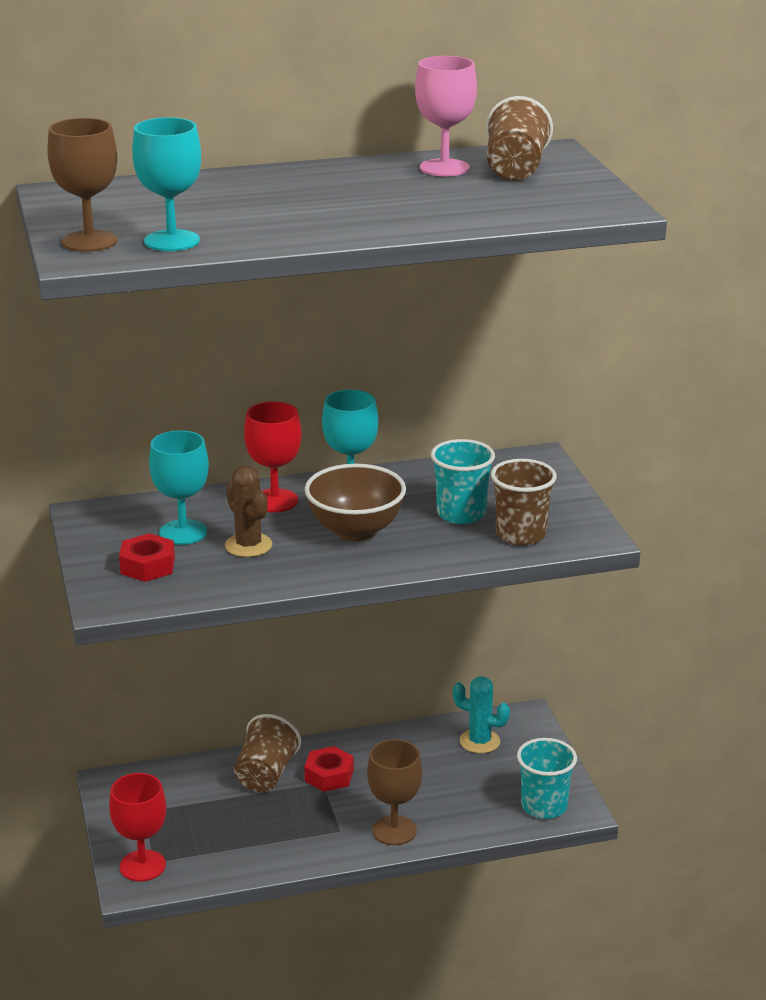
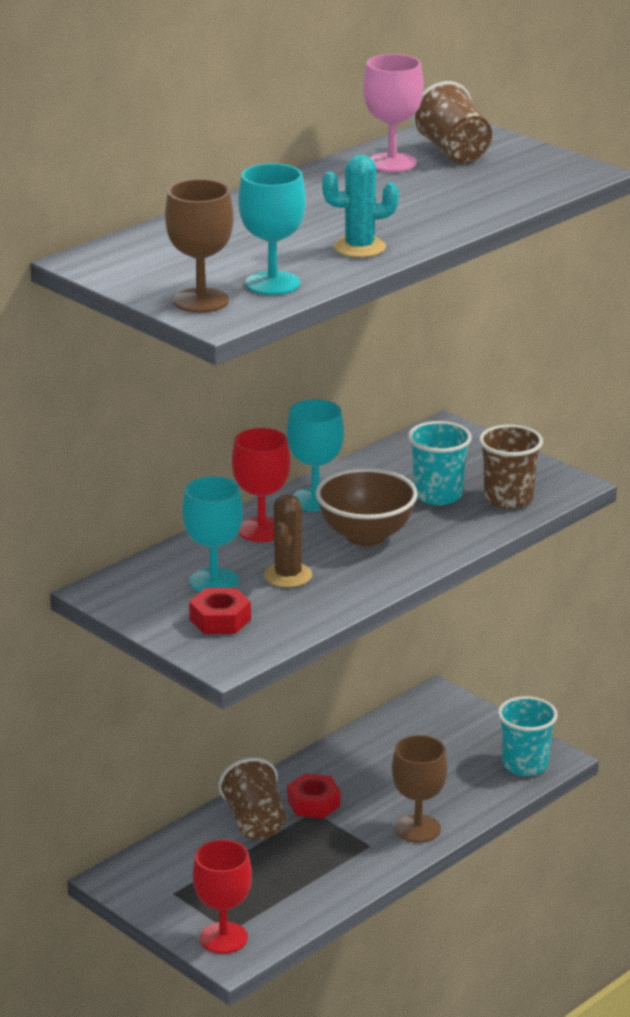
camera: 30 degrees left, 0 degrees up
brown cactus [225,465,273,557] -> brown cactus turned 75 degrees clockwise [264,494,312,587]
turquoise cactus [453,677,510,754] -> turquoise cactus moved to [322,154,399,257]

